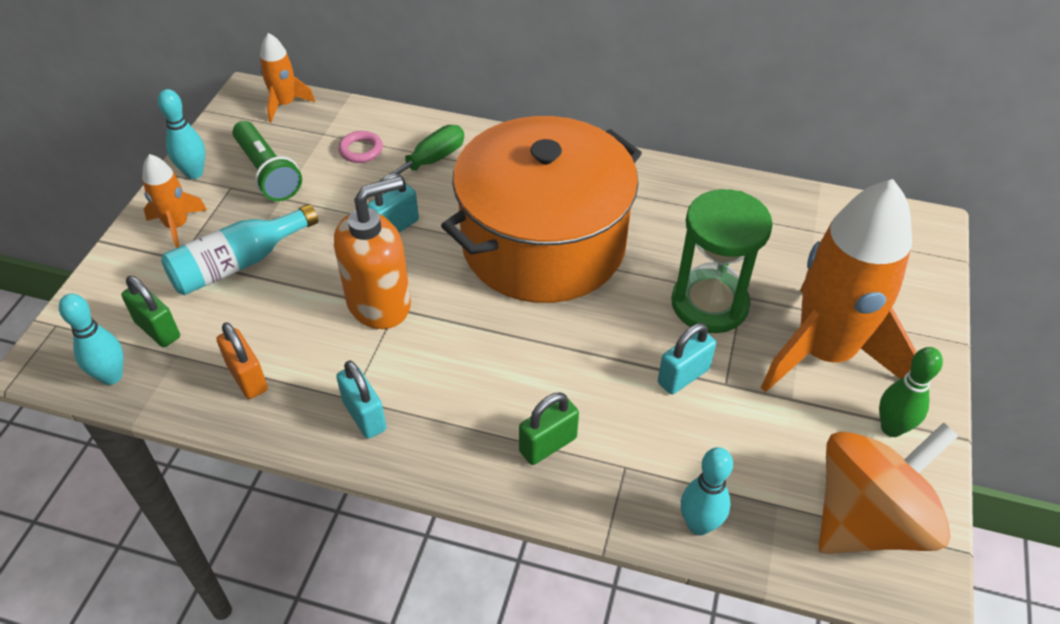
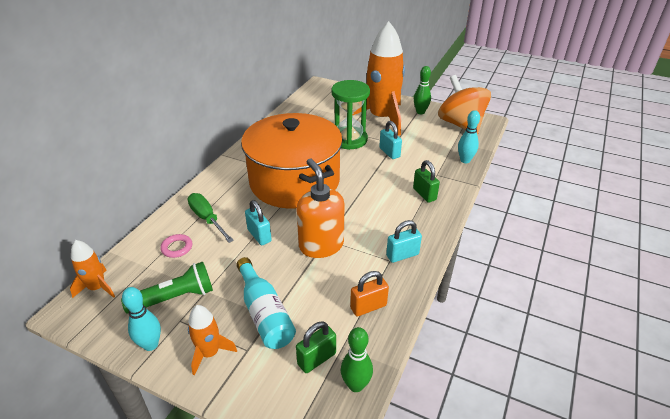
camera: 80 degrees left, 10 degrees down
turquoise bowling pin [59,293,123,385] -> green bowling pin [341,327,373,392]

